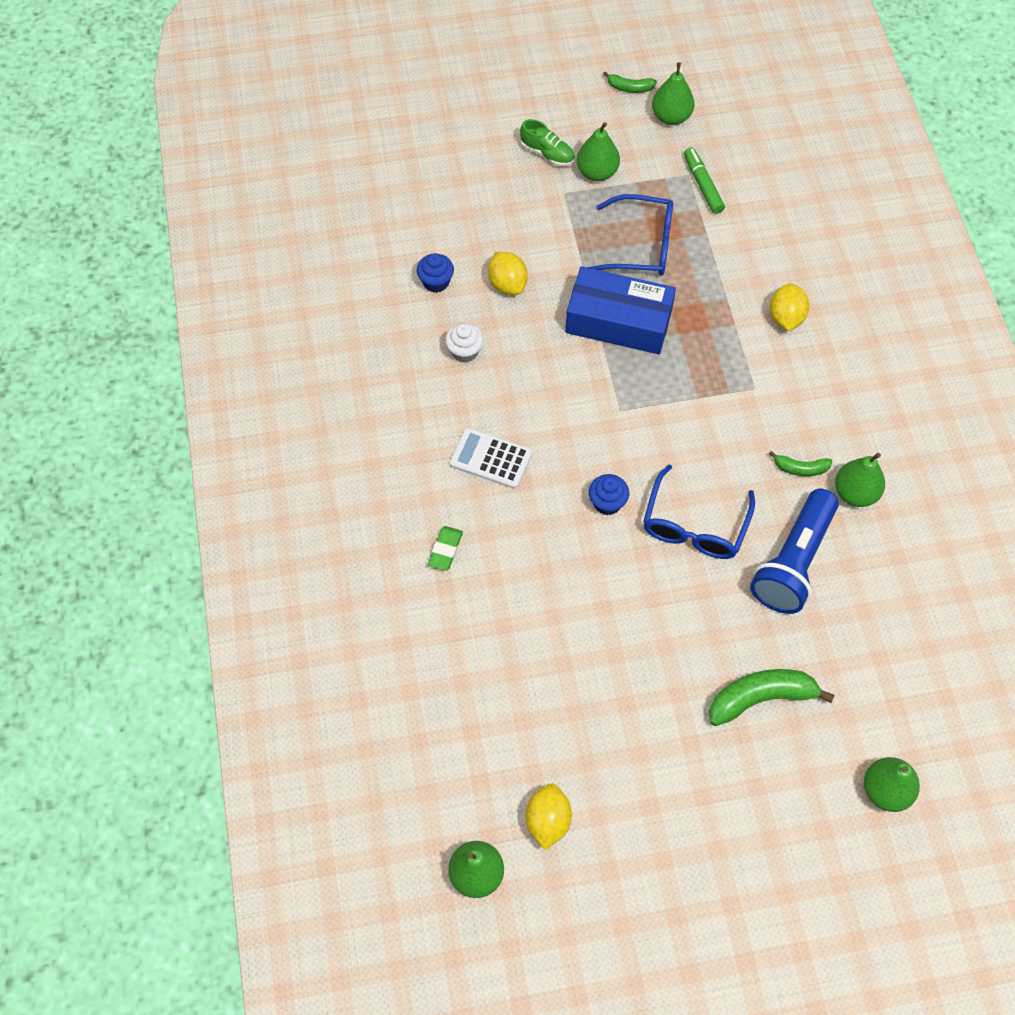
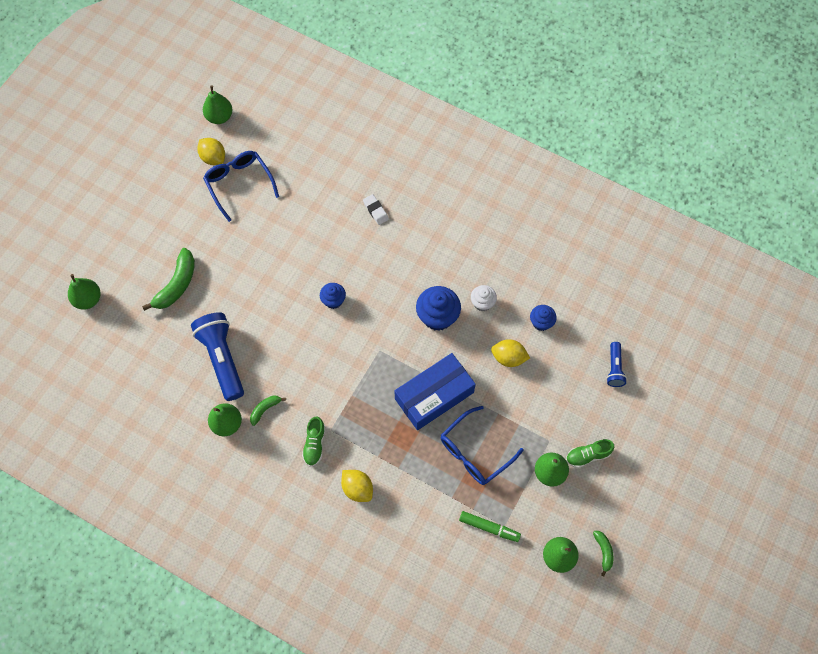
camera: 130 degrees right, 5 degrees up
green eraser [428,526,463,571] -> white eraser [363,194,389,225]
white calculator [450,428,532,489] -> none
green banana [603,71,657,93] -> green banana turned 120 degrees clockwise [593,531,614,577]
blue glasses [643,464,755,559] -> blue glasses moved to [203,151,279,222]
none -> green shoe [302,416,325,466]
none -> blue cupcake [416,286,461,331]
none -> blue flashlight [606,342,627,387]

